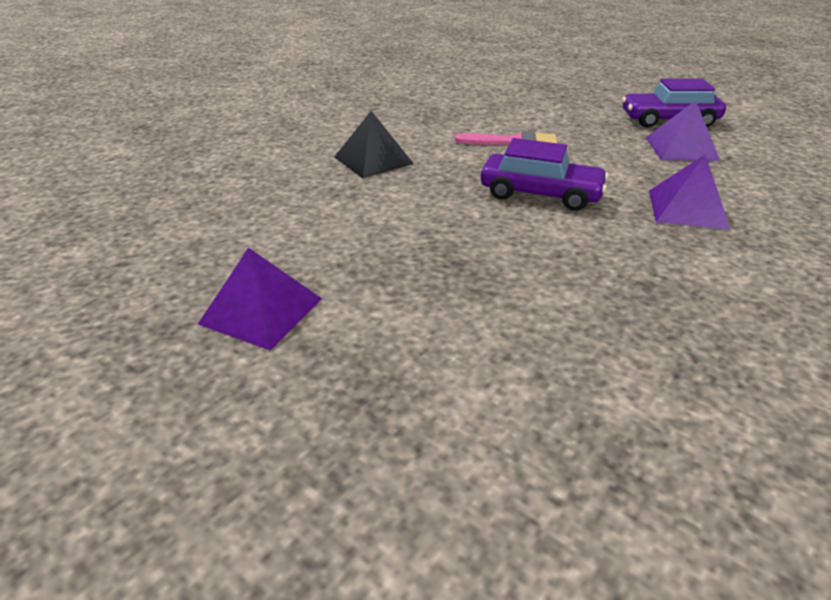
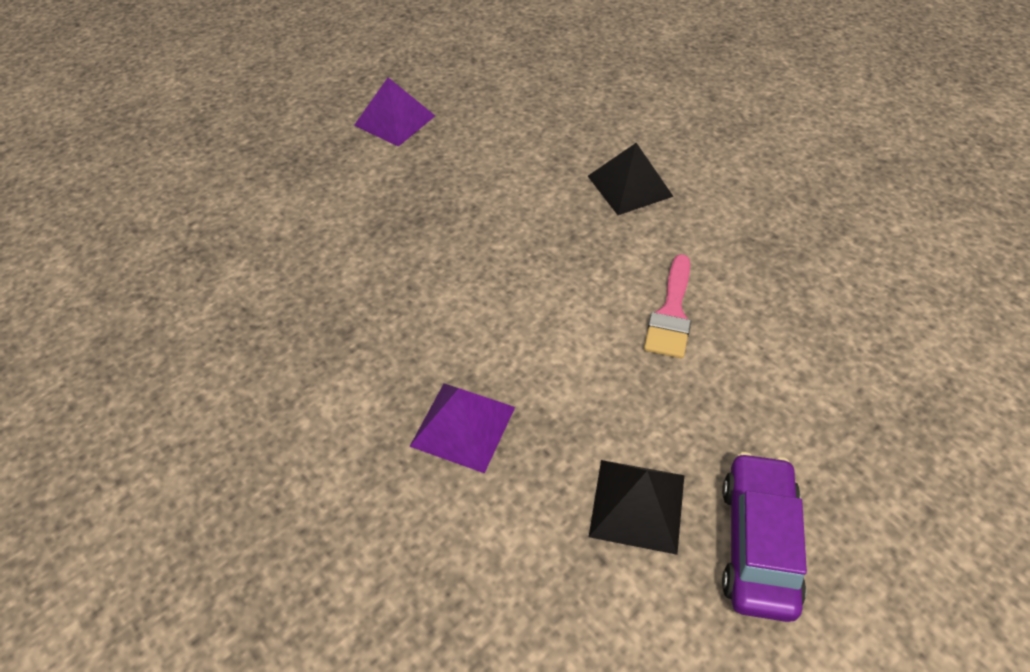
camera: 100 degrees right, 15 degrees up
purple car [481,138,609,211] -> none
purple pyramid [645,101,720,161] -> black pyramid [589,460,684,555]

